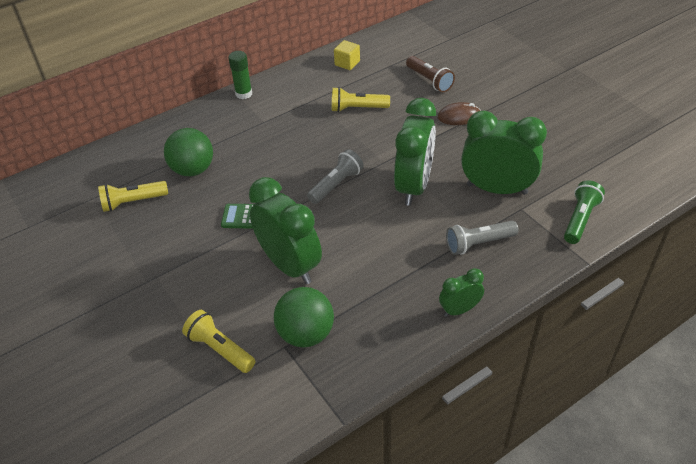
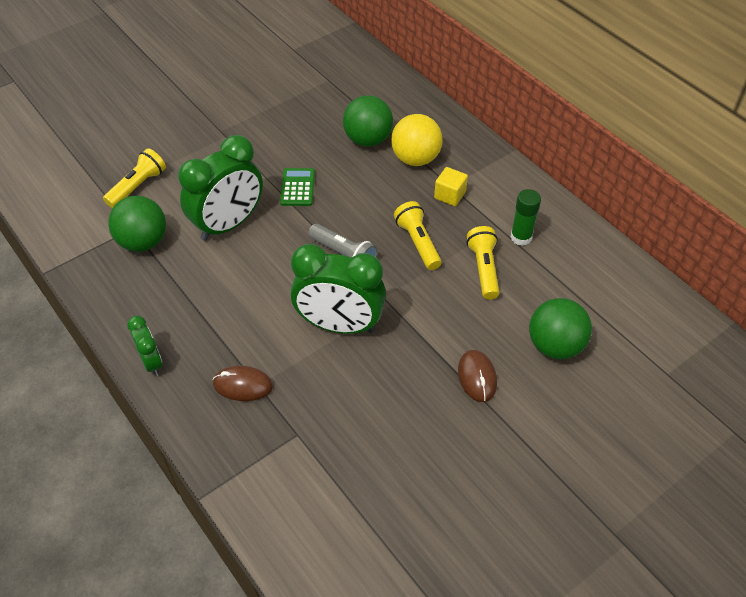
camera: 85 degrees right, 5 degrees up
yellow flashlight [98,181,168,212] -> yellow flashlight moved to [394,201,442,270]
green glue stick [228,51,252,99] -> green glue stick moved to [510,189,541,246]
yellow cube [334,40,360,70] -> yellow cube moved to [434,167,468,206]
brown flashlight [406,56,455,92] -> green ball [529,298,592,360]
grey flashlight [446,221,519,255] -> brown mouse [212,366,273,401]
green clock [461,110,547,195] -> none
green flashlight [564,180,605,244] -> none
none -> yellow ball [391,114,443,166]

